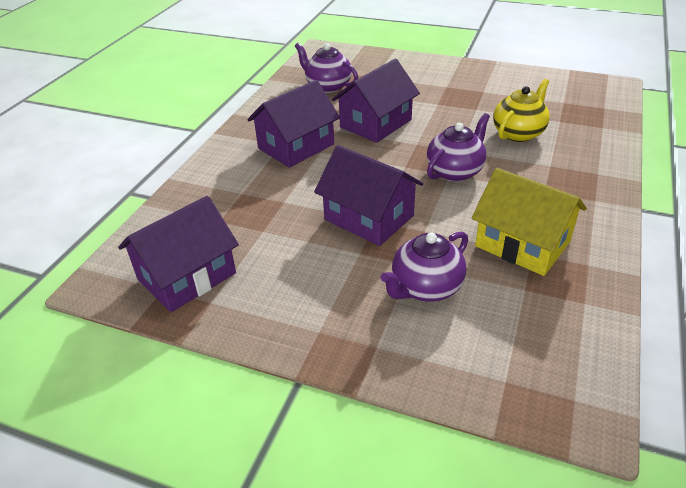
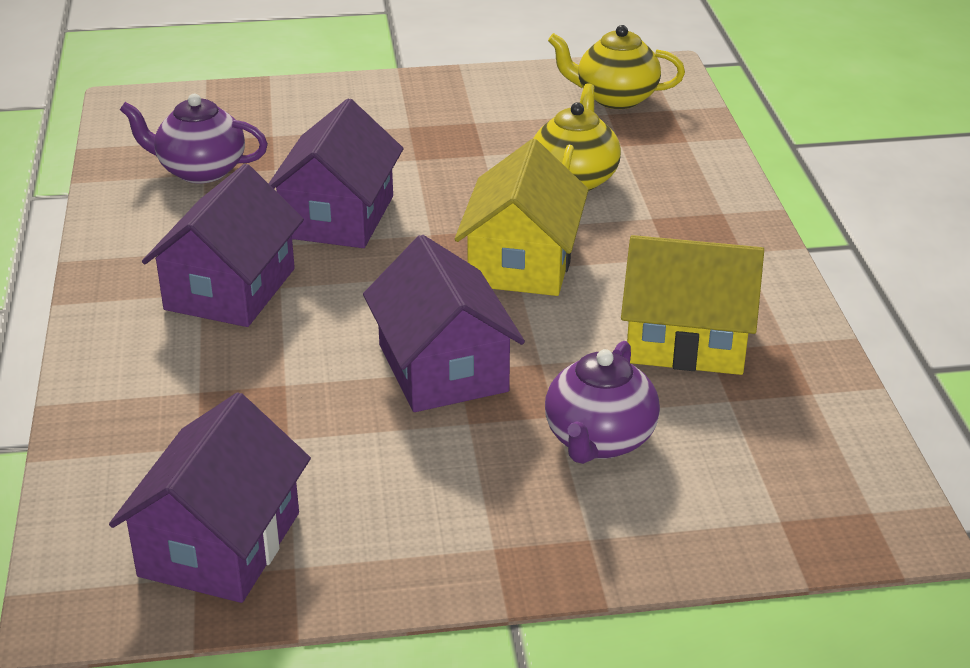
camera: 30 degrees left, 5 degrees down
purple house [314,145,423,246] -> purple house turned 60 degrees clockwise [363,235,525,412]
purple teapot [427,113,490,182] -> yellow house [455,139,589,296]
none -> yellow teapot [548,25,685,109]

